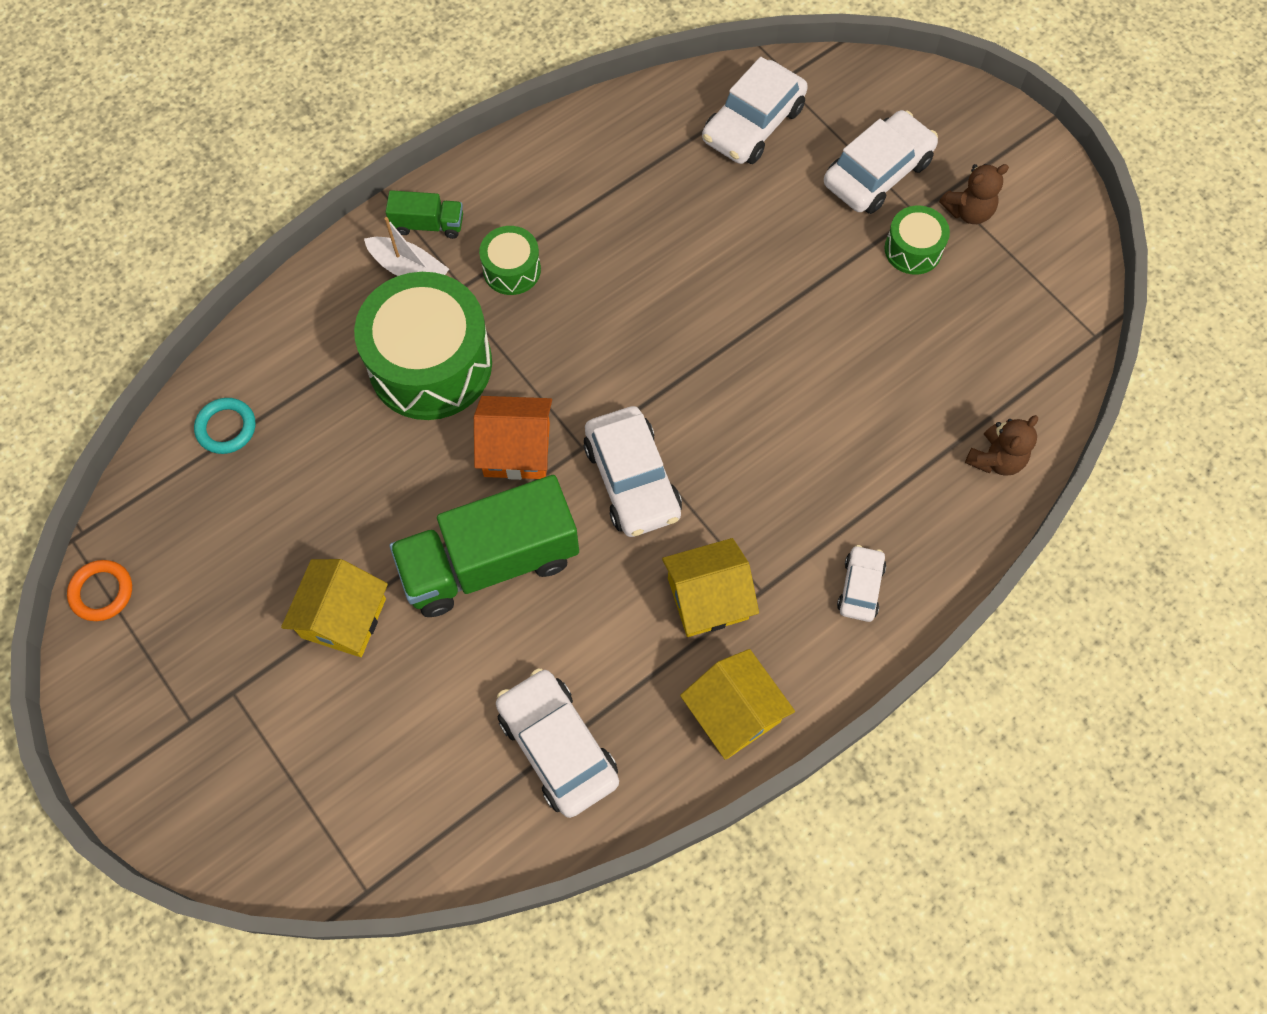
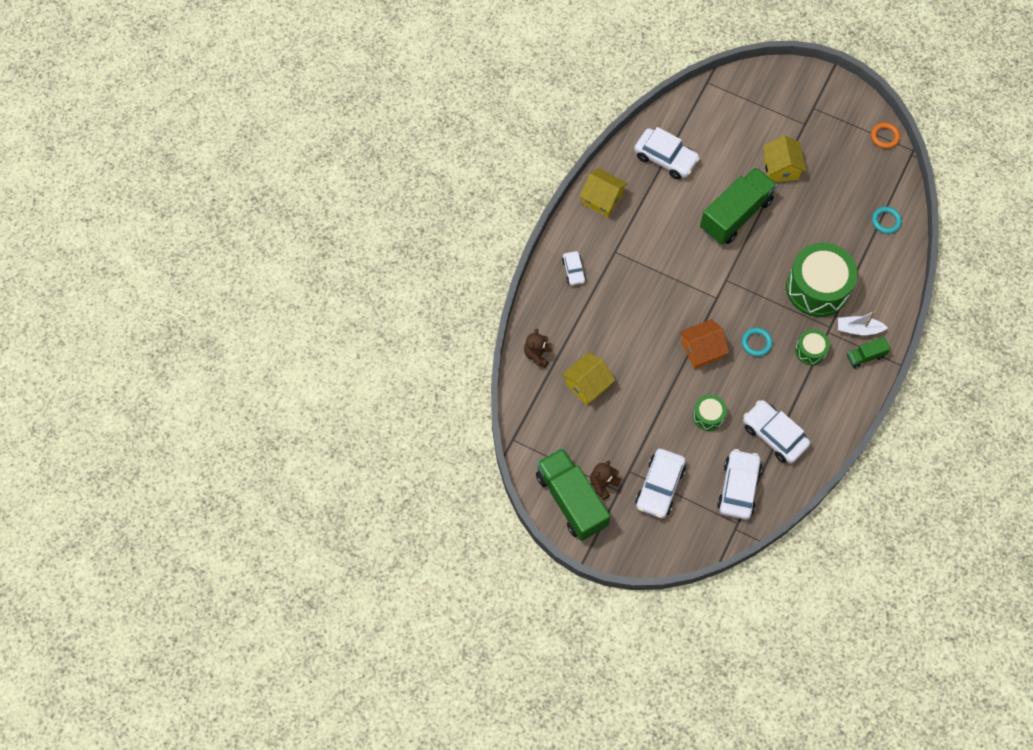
camera: 155 degrees right, 0 degrees up
orange house [474,396,552,480] -> orange house moved to [680,319,729,369]
white car [583,406,682,537] -> white car moved to [743,400,810,463]
yellow house [662,538,759,637] -> yellow house moved to [562,353,615,406]
green drum [884,206,950,275] -> green drum moved to [693,394,727,431]
none -> green truck [536,448,610,541]
none -> turquoise ring [742,327,773,357]

